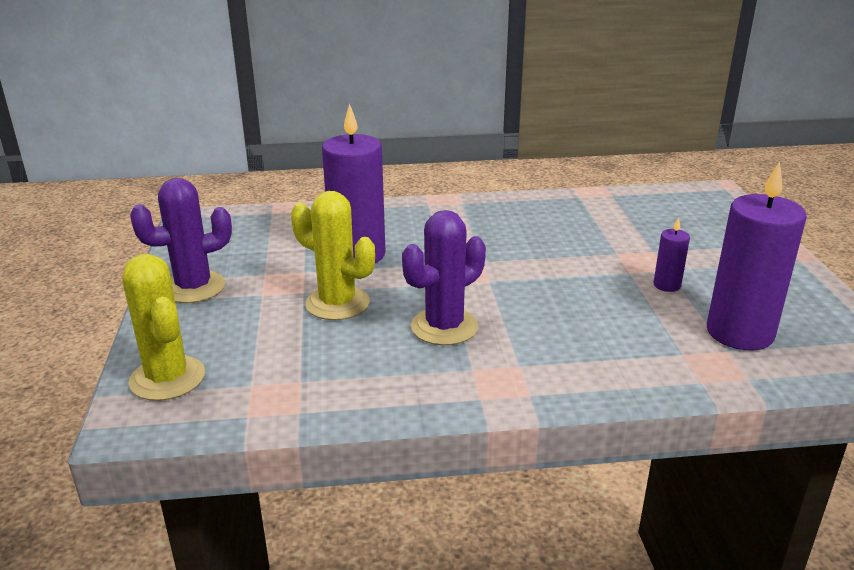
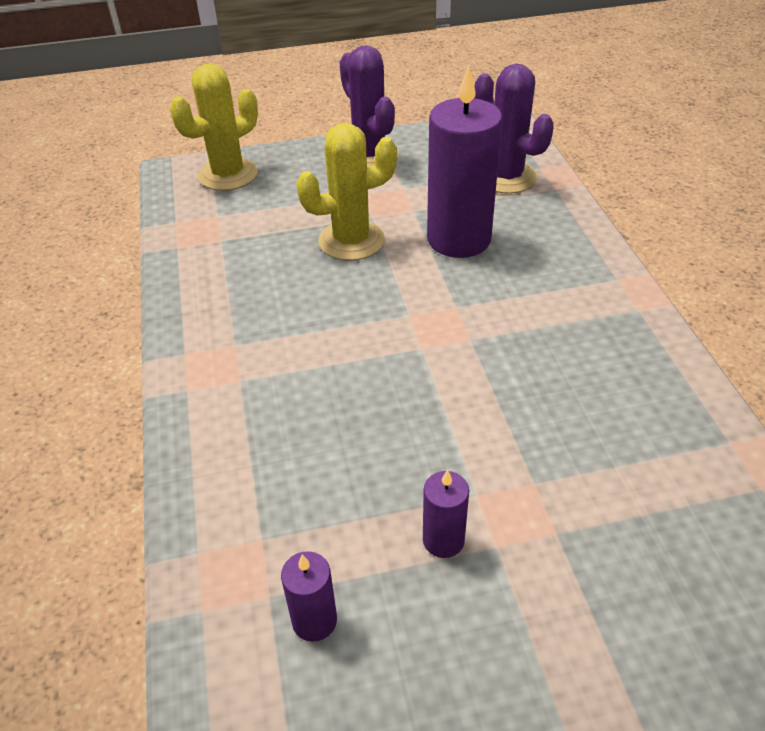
camera: 85 degrees right, 15 degrees up
yellow cactus [291,191,375,320] -> yellow cactus turned 45 degrees clockwise [296,123,397,260]
purple cactus [402,210,486,345] -> purple cactus moved to [474,64,554,194]
purple candle [707,161,807,350] -> purple candle [281,551,337,642], size x0.45

